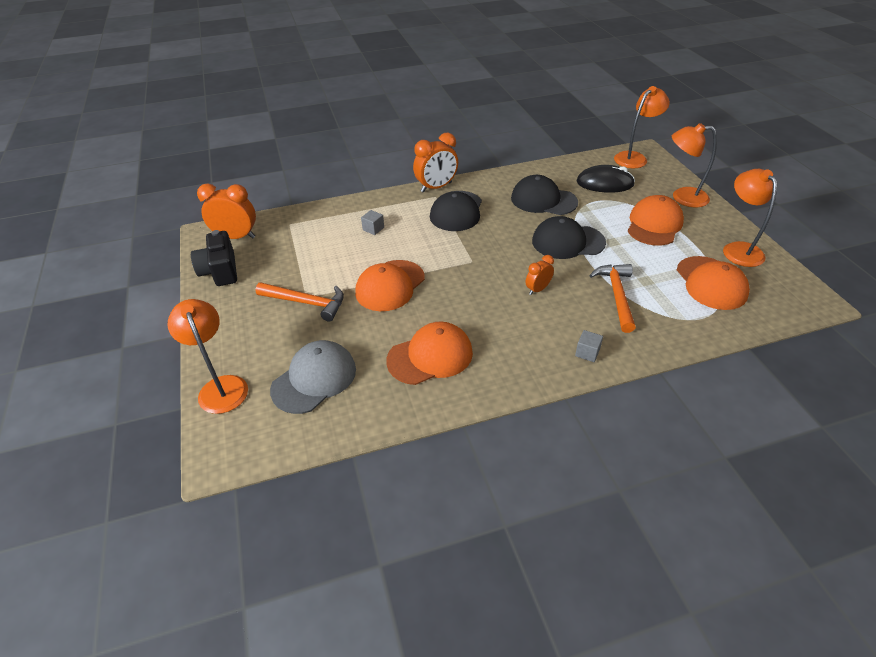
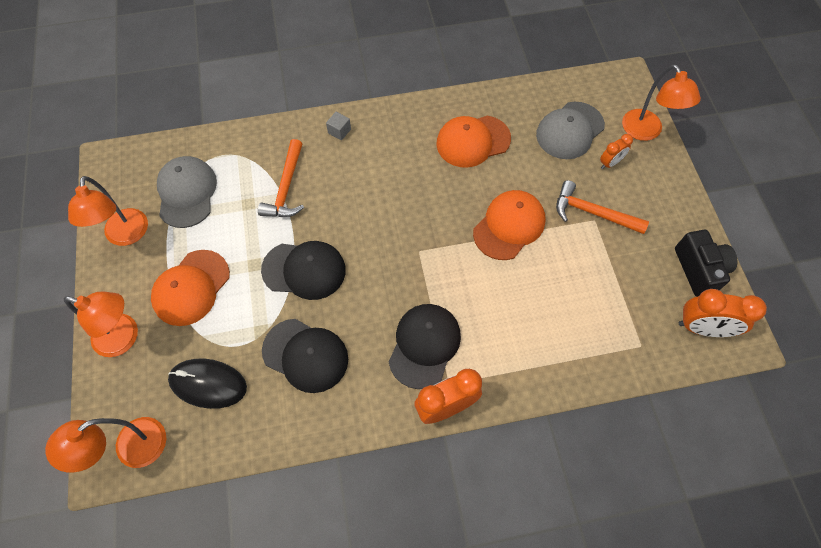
camera: 175 degrees left, 20 degrees up
grey cube [361,210,384,235] -> none
orange clock [526,255,554,295] -> orange clock moved to [600,134,633,169]
orange cap [677,256,750,310] -> grey cap [157,156,217,228]

